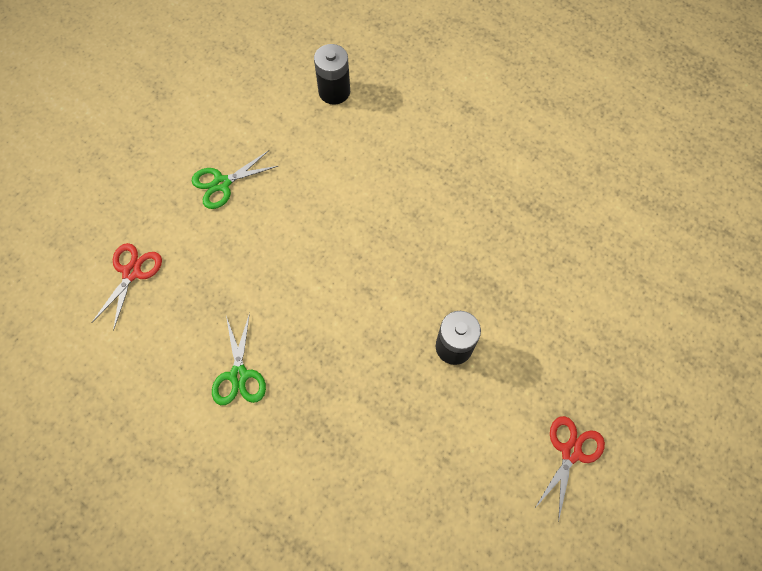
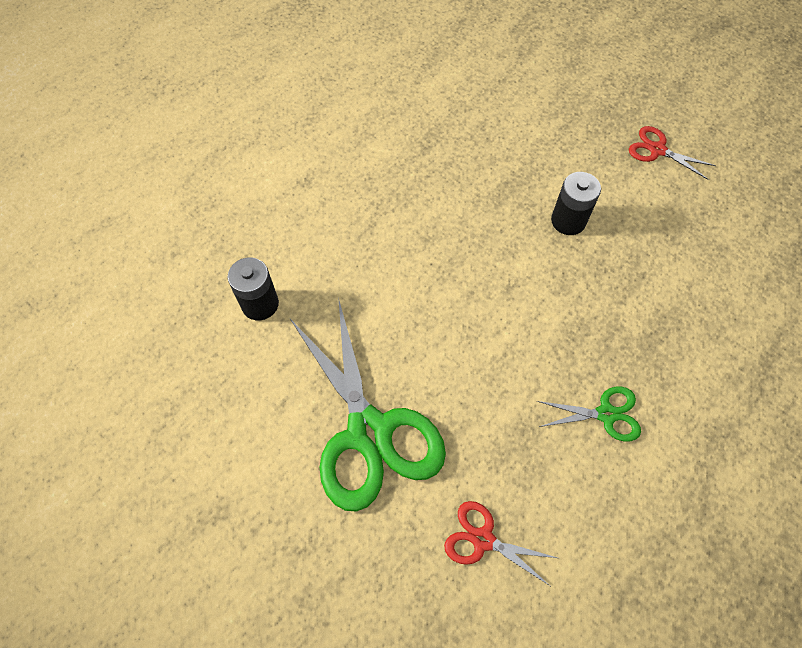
camera: 85 degrees left, 5 degrees down
green scissors [192,150,278,209] -> green scissors [290,297,446,512], size x2.16

